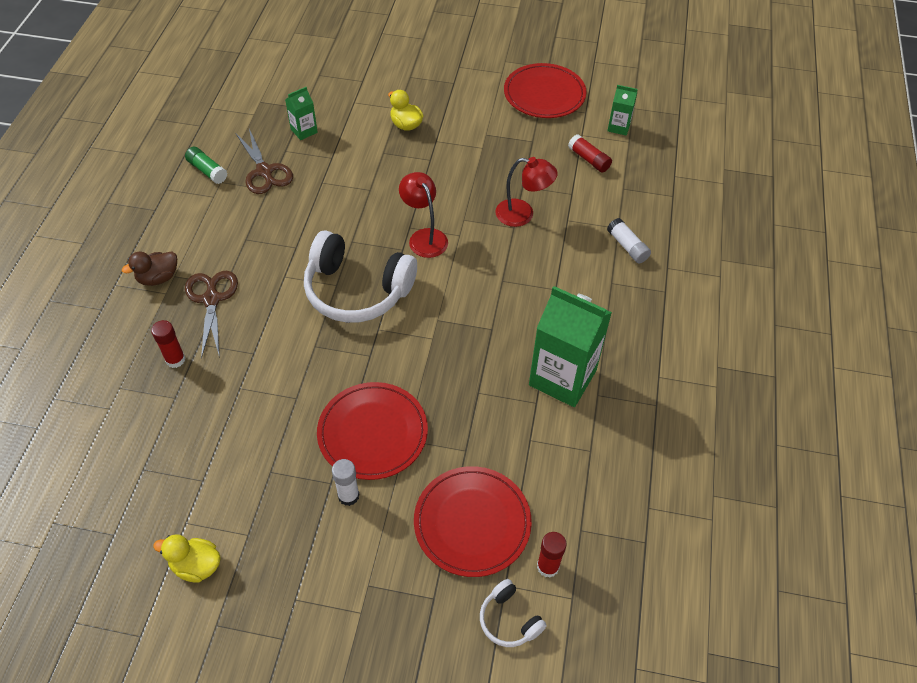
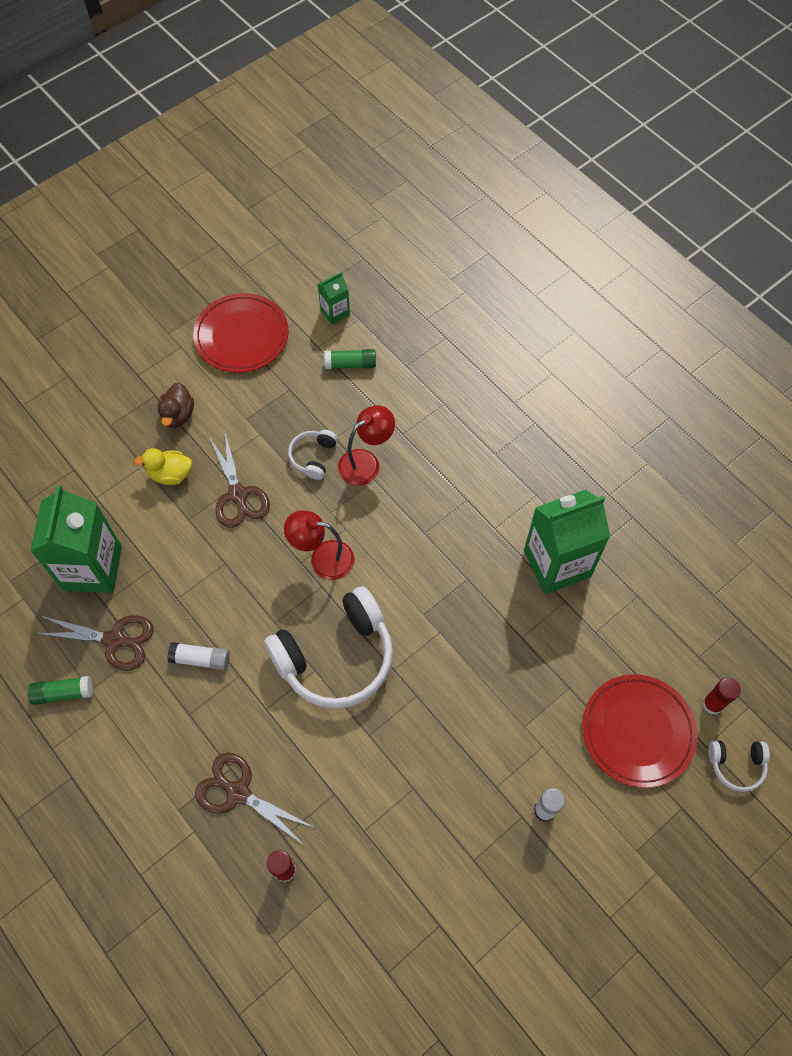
camera: 50 degrees left, 10 degrees up
brown duck [122,252,177,286] -> brown duck moved to [158,383,194,428]
yellow duck [153,534,221,583] -> none
green carton [285,87,318,140] -> green carton [30,485,122,593], size x2.10
red plate [317,382,428,480] -> none
red glue stick [568,134,612,173] -> green glue stick [324,349,376,369]
white glue stick [607,218,651,263] -> white glue stick moved to [168,642,230,670]
none -> brown scissors [209,433,270,528]
none -> white headphones [288,430,338,480]

